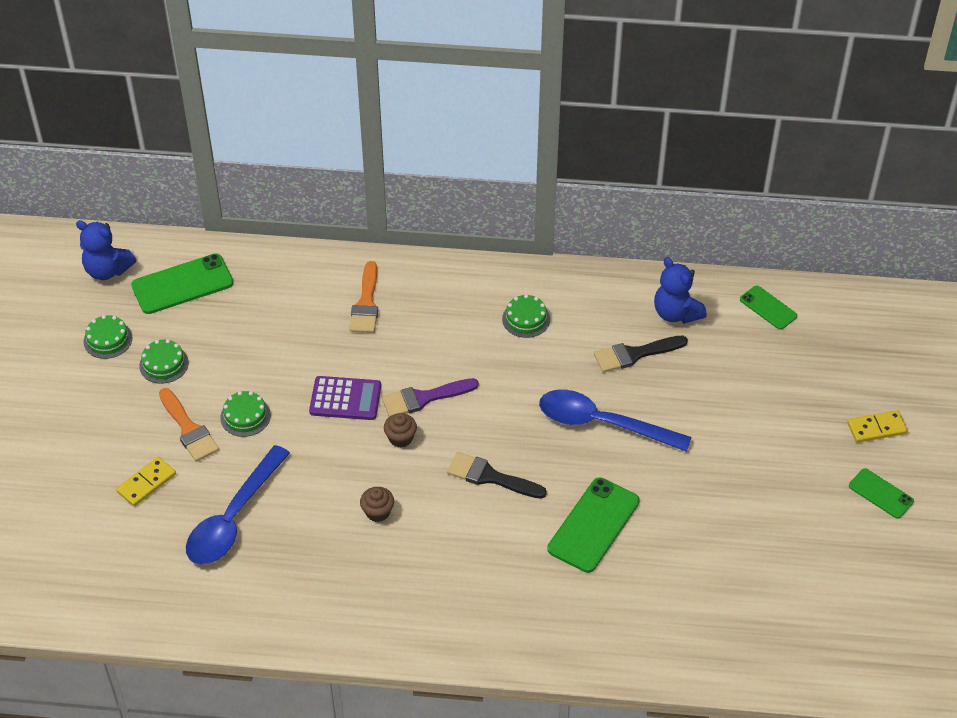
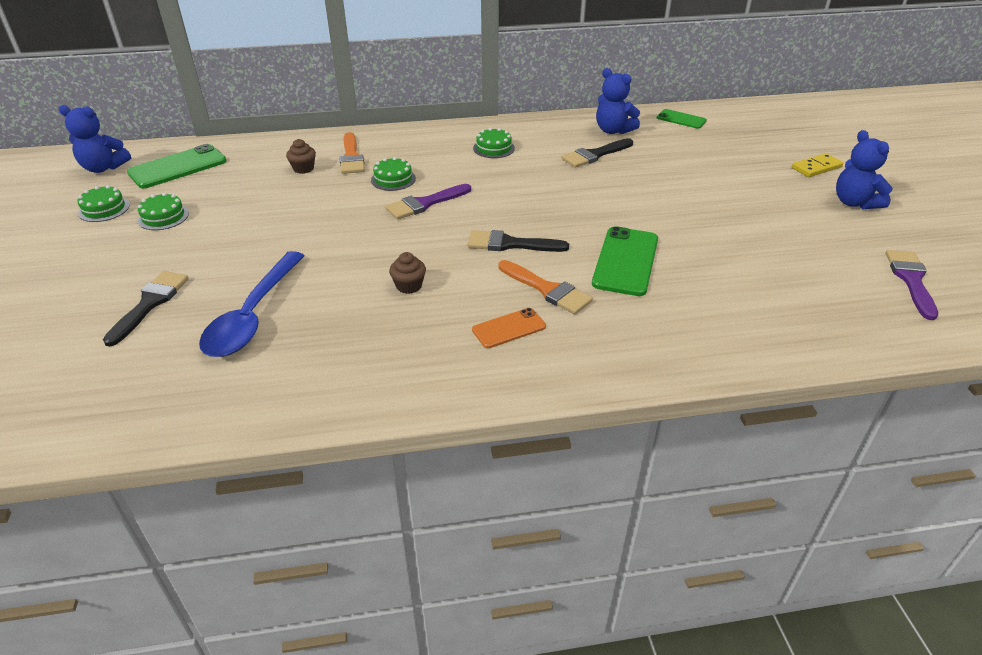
camera: 15 degrees left, 10 degrees down
yellow domino [116,457,176,507] -> black brush [103,271,189,347]
orange brush [159,388,219,462] -> orange brush moved to [498,260,593,314]
green cake [220,391,271,437] -> green cake moved to [371,157,416,191]
purple calculator [309,376,381,420] -> none
brown cupcake [384,413,417,448] -> brown cupcake moved to [286,139,316,174]
blue spoon [539,389,692,452] -> none
green phone [849,468,914,518] -> blue teddy bear [836,130,893,209]
none -> orange phone [472,308,546,348]
none -> purple brush [886,250,938,320]

